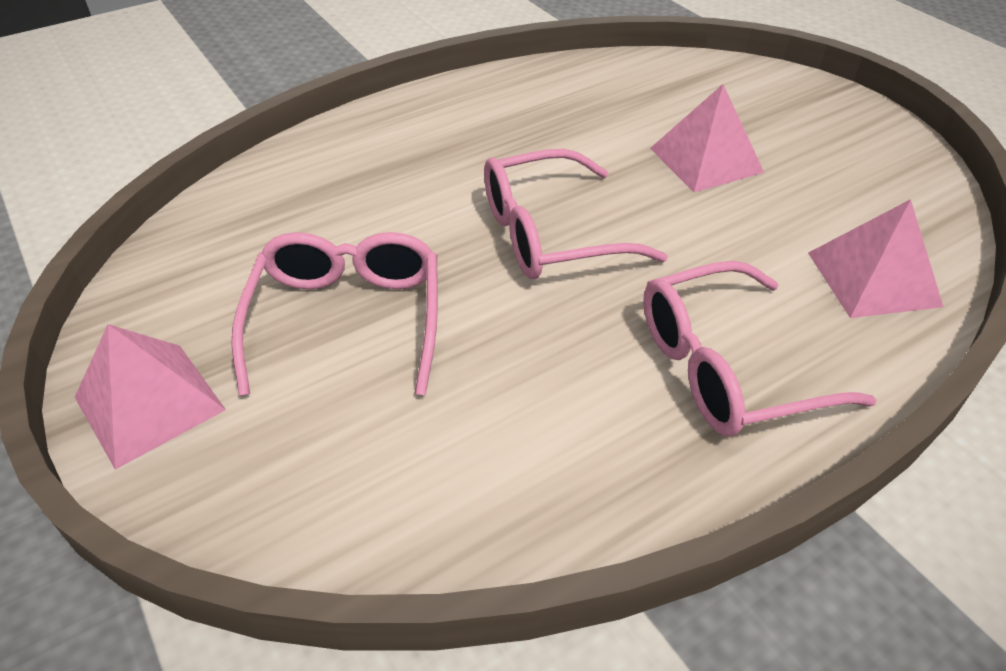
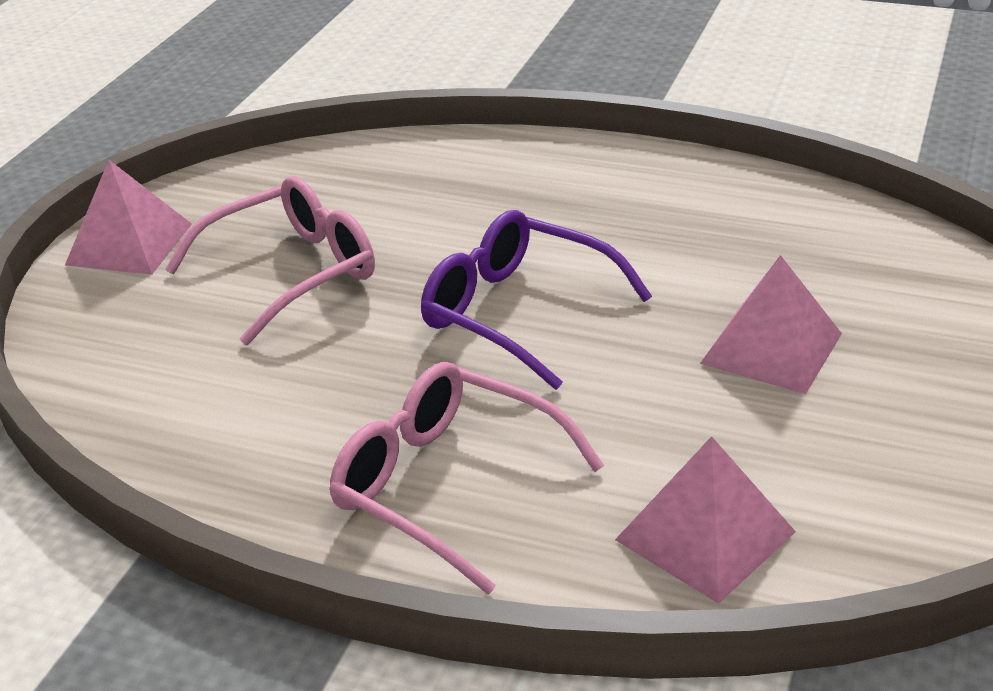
camera: 55 degrees right, 10 degrees down
pink glasses [484,149,668,279] -> purple glasses [421,210,652,390]

